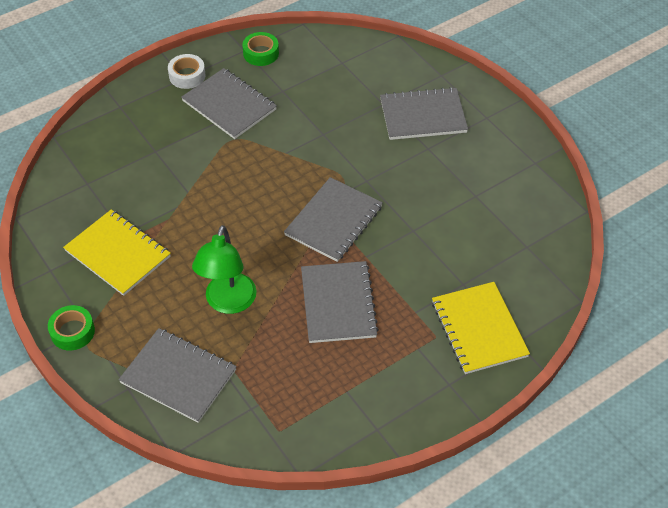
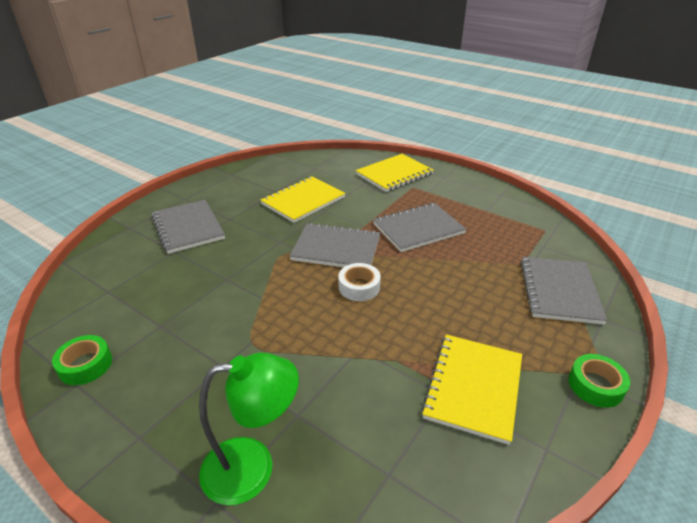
camera: 110 degrees left, 15 degrees down
white tape [168,54,205,89] -> white tape moved to [338,263,381,301]
grey notebook [181,68,277,139] -> none
green lamp [192,225,257,314] -> green lamp moved to [199,352,299,505]
none -> yellow notebook [260,176,346,223]

